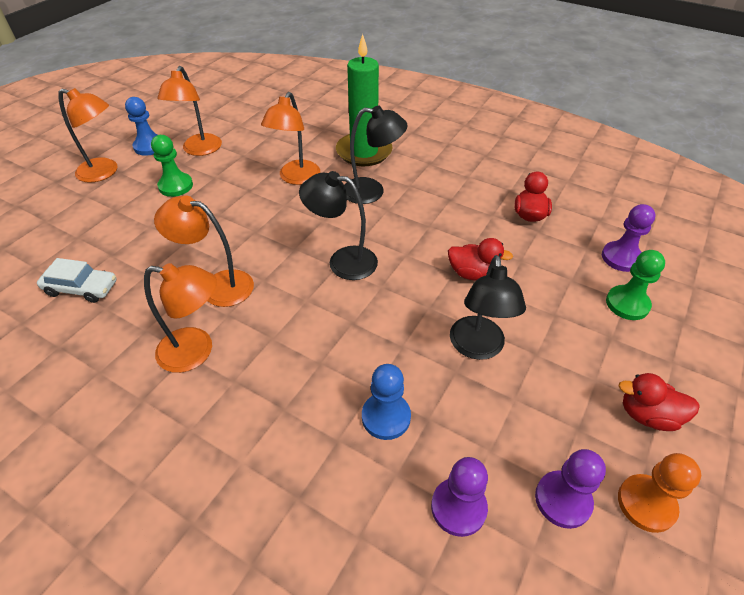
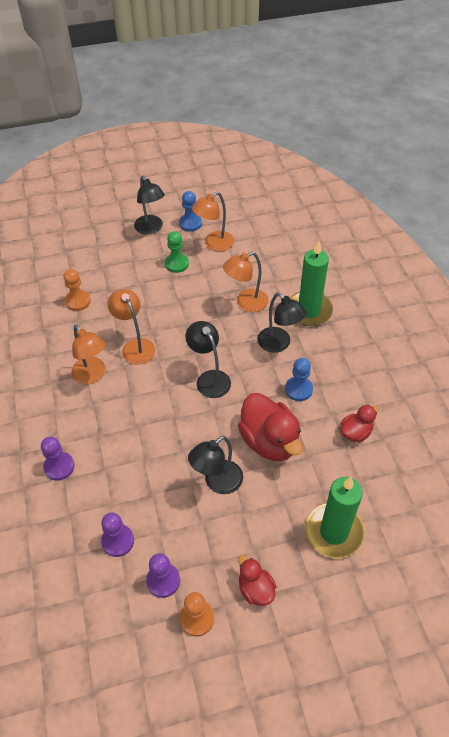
camera: 45 degrees right, 5 degrees up
white car [37,258,117,303] -> orange pawn [64,269,91,311]
orange lamp [58,88,117,183] -> black lamp [134,176,165,235]
blue pawn [362,364,411,440] -> blue pawn moved to [285,358,313,401]
red duck [448,238,513,281] -> red duck [238,393,303,461], size x1.86
purple pawn [602,204,656,272] -> purple pawn moved to [41,437,75,481]
green pawn [606,250,665,320] -> green candle [305,477,365,558]

